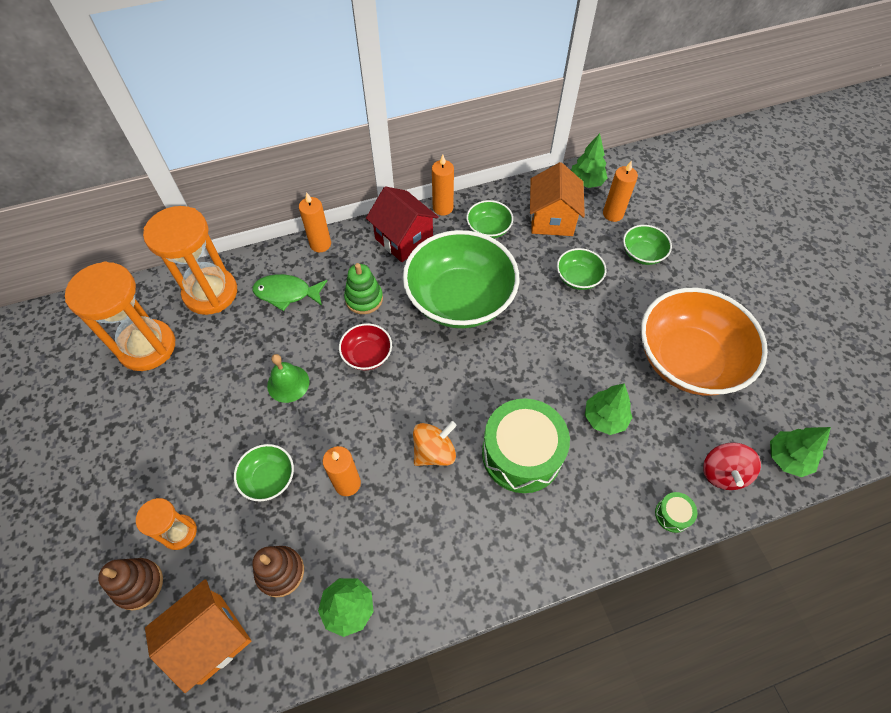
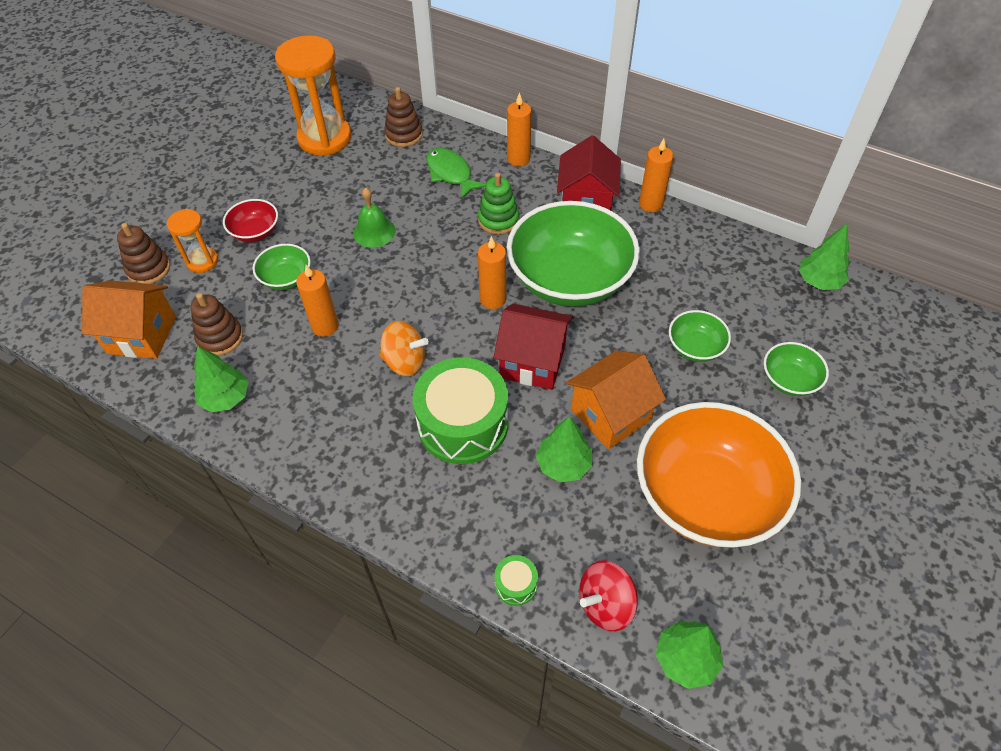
camera: 50 degrees right, 5 degrees down
orange hourglass [143,206,237,315] -> brown stacking toy [384,87,423,147]
red bowl [339,323,392,370] -> red bowl moved to [223,199,278,242]
green bowl [466,200,513,239] -> none
orange house [530,162,585,236] -> orange house moved to [566,350,666,449]
orange candle [603,160,638,222] -> orange candle moved to [478,236,506,309]
none -> red house [493,304,573,390]

